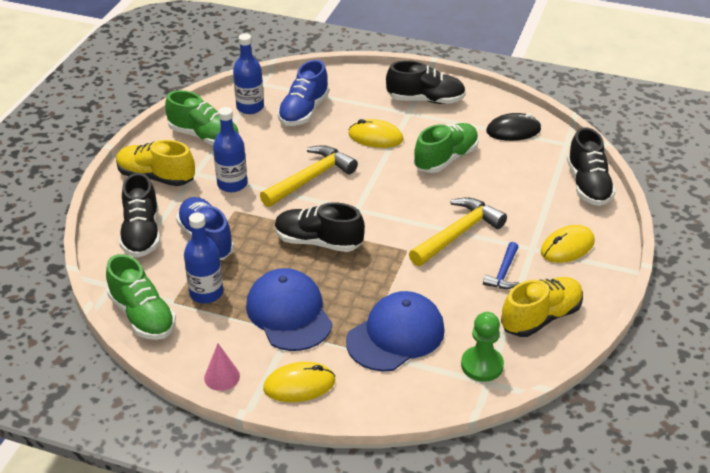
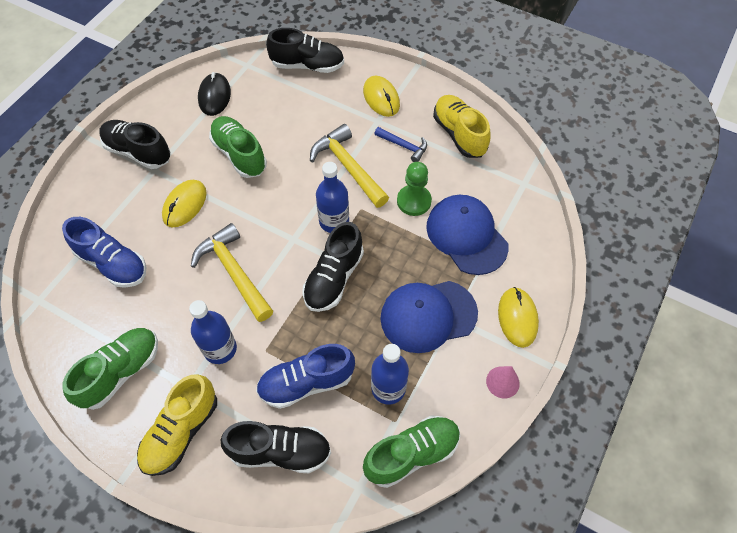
camera: 80 degrees left, 20 degrees up
blue bottle [233,33,264,114] -> blue bottle moved to [316,162,349,233]
black shoe [386,60,466,104] -> black shoe turned 75 degrees counterclockwise [99,120,171,169]
green pawn [461,312,504,382] -> green pawn moved to [397,162,432,216]

